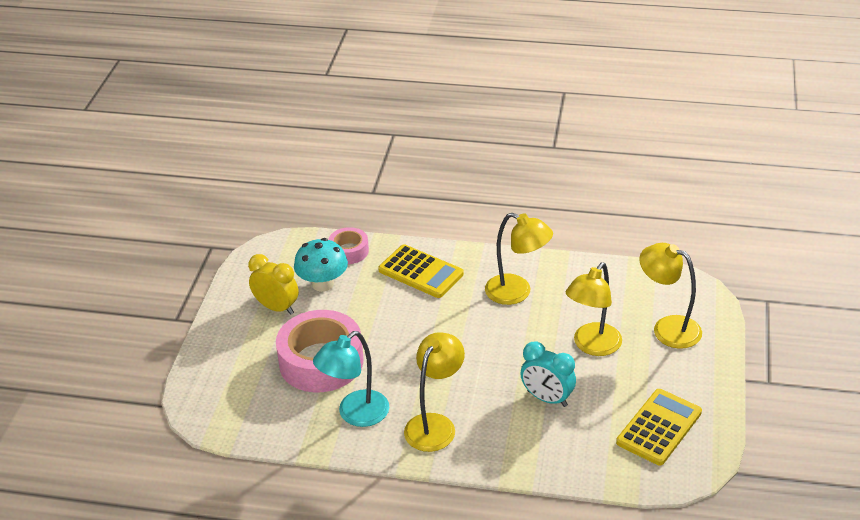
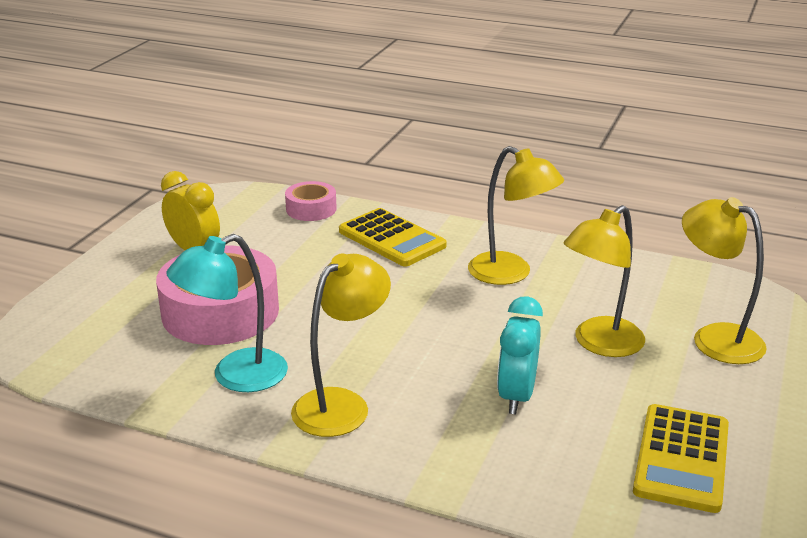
camera: 10 degrees right, 10 degrees down
turquoise mushroom [294,238,348,292] -> none
turquoise clock [520,342,576,407] -> turquoise clock turned 60 degrees clockwise [497,296,543,414]
yellow calculator [616,389,702,466] -> yellow calculator turned 150 degrees clockwise [633,404,729,513]

